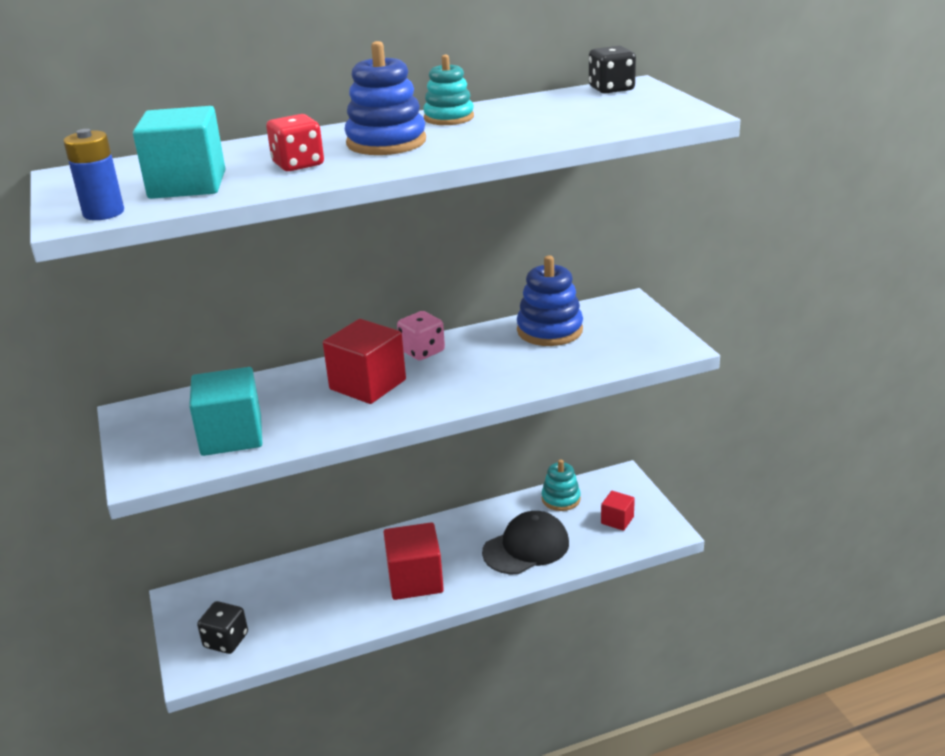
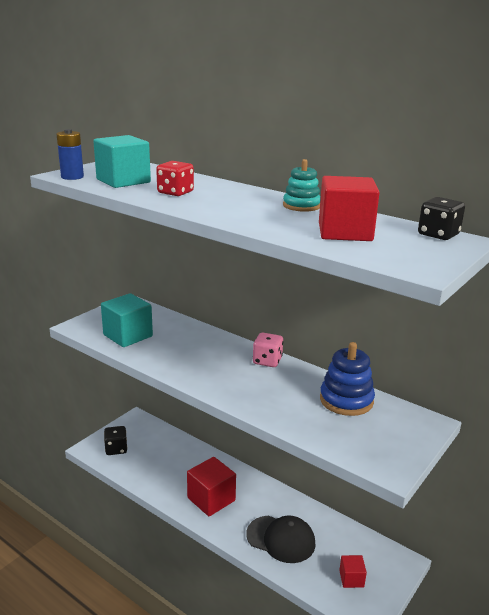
camera: 55 degrees right, 5 degrees down
red cube [323,319,406,404] -> red cube moved to [319,176,380,241]
blue stacking toy [345,41,426,155] -> none
turquoise stacking toy [541,459,581,511] -> none

